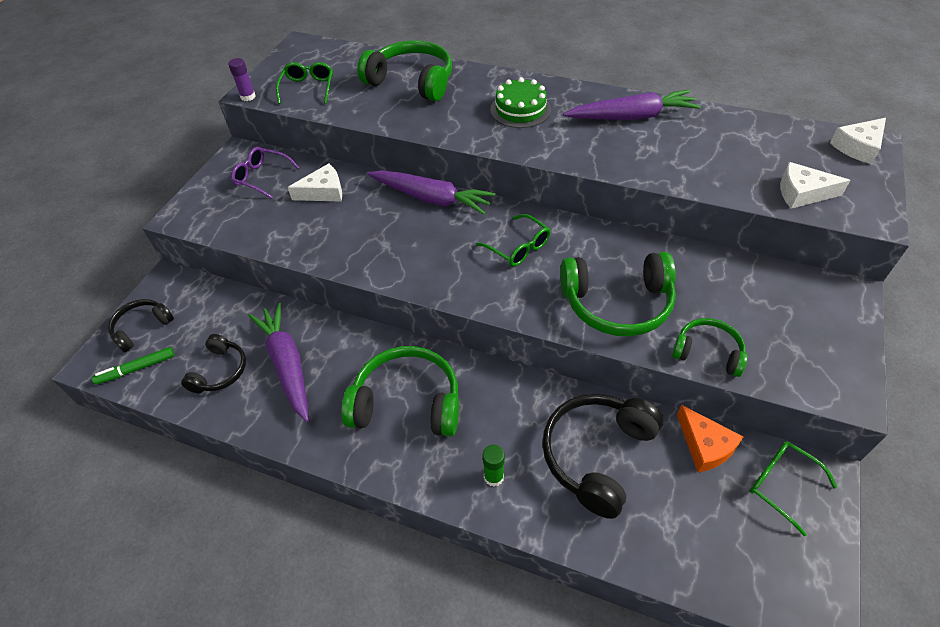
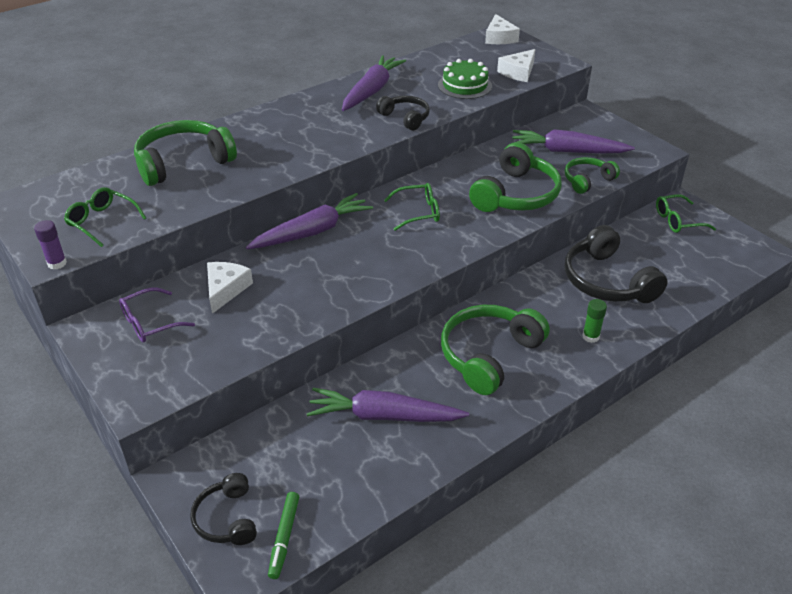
camera: 60 degrees left, 10 degrees down
black headphones [181,334,246,393] -> black headphones moved to [376,96,430,130]
green cake [490,77,551,128] -> green cake moved to [438,59,492,99]
orange cheese [677,405,744,472] -> none
none -> purple carrot [512,129,635,154]

